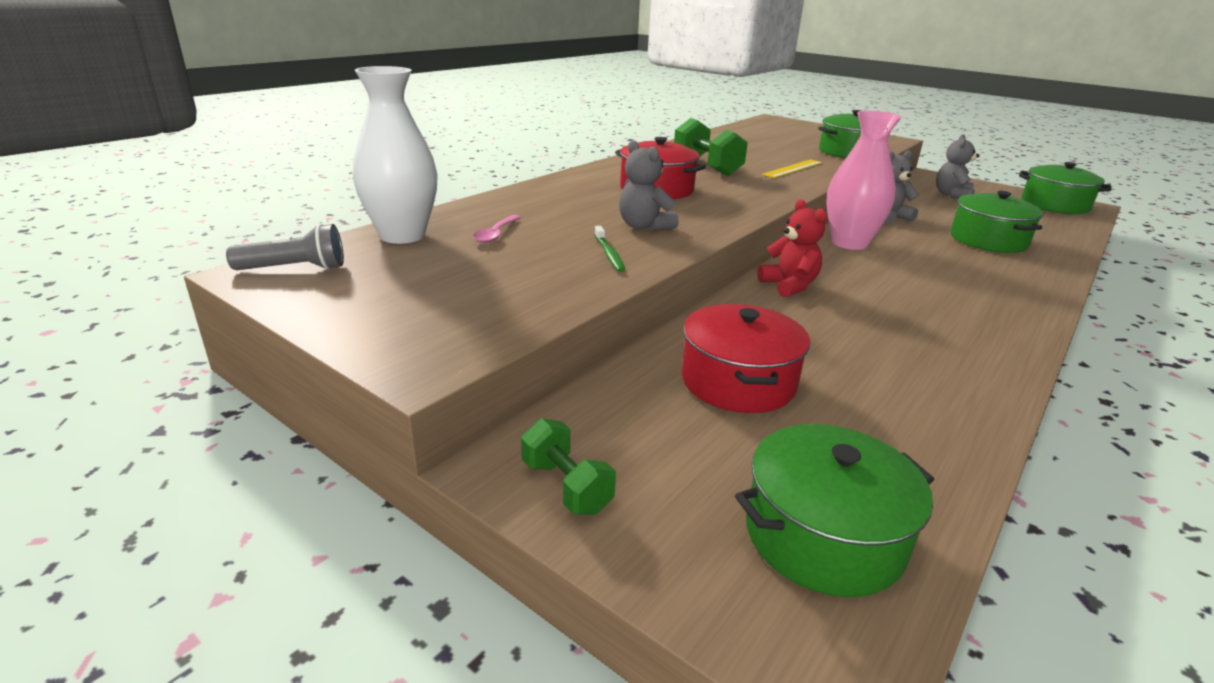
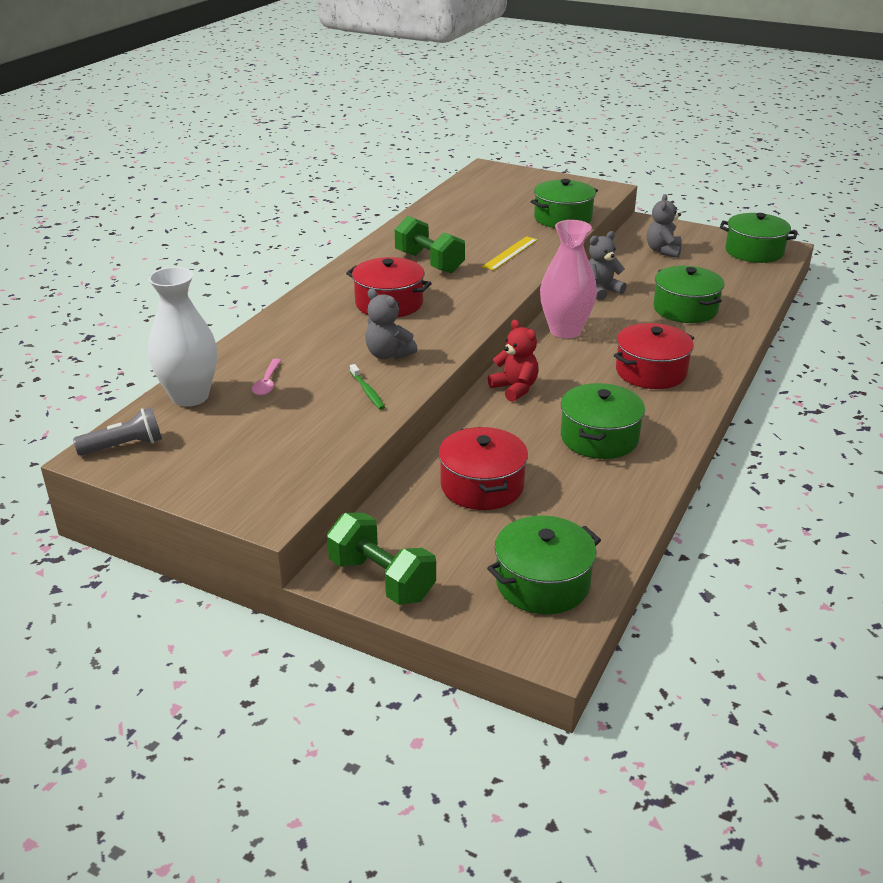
camera: 10 degrees left, 5 degrees up
green dumbbell [521,418,616,515] -> green dumbbell [327,513,436,605], size x1.63
none -> green pot [561,383,645,459]
none -> red pot [614,323,694,389]

